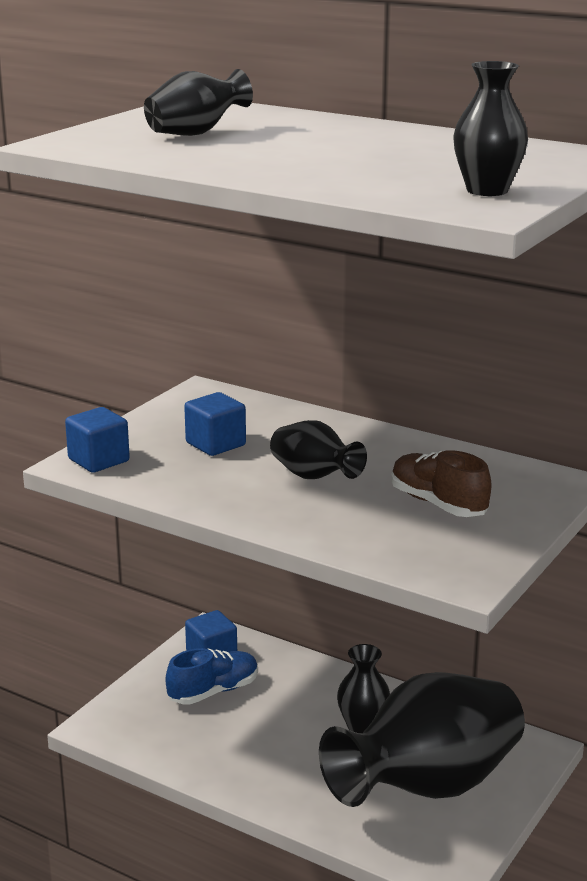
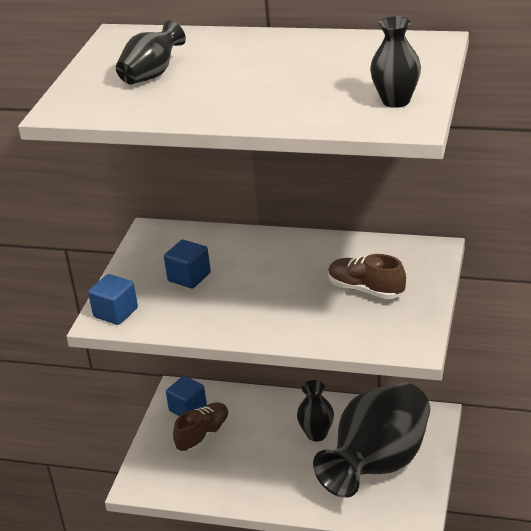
camera: 15 degrees left, 10 degrees up
blue shoe [166,648,258,705] -> brown shoe [173,402,230,453]
black vase [270,420,367,479] -> none

